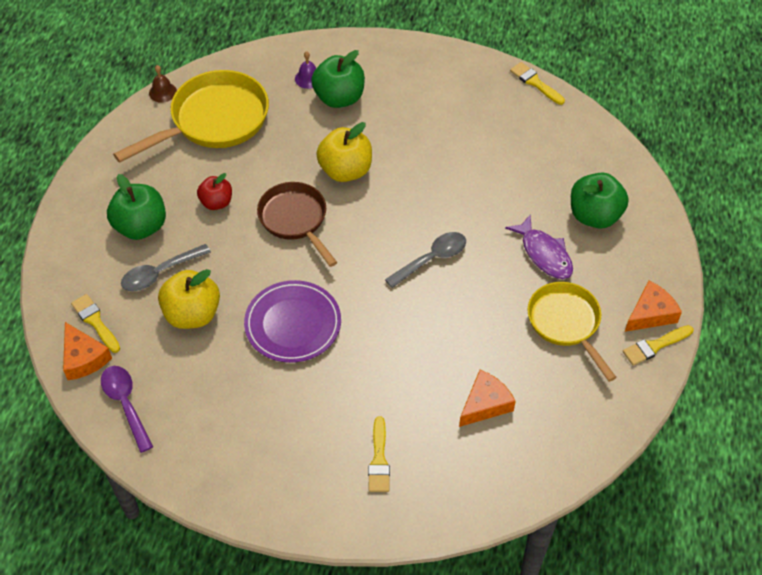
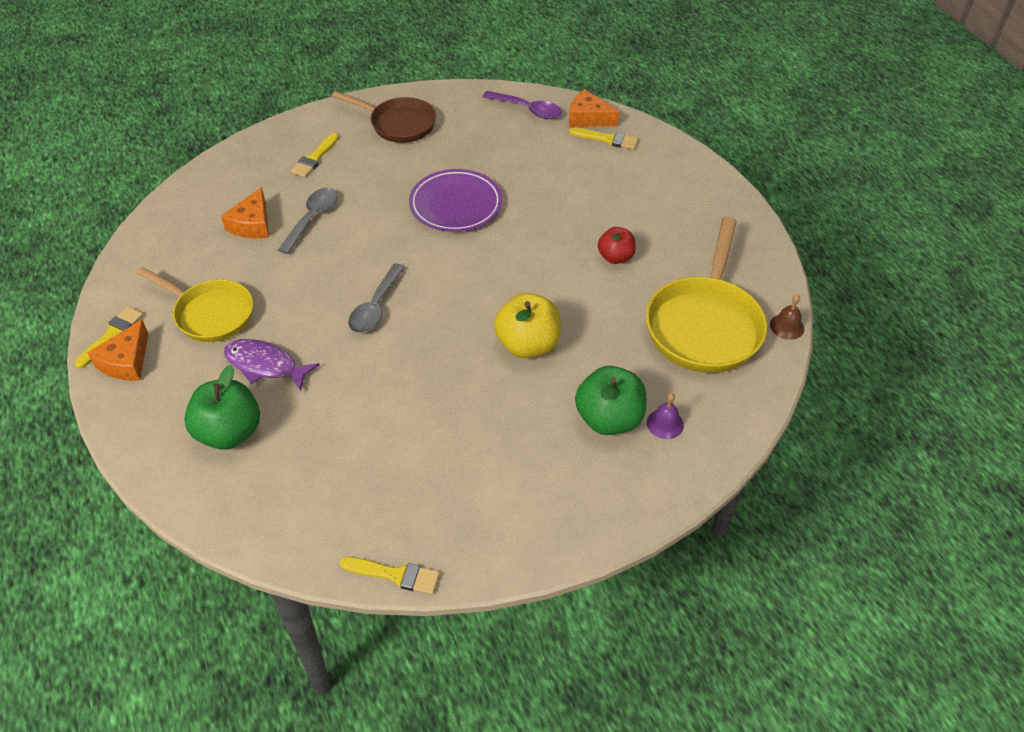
camera: 145 degrees right, 5 degrees down
green apple [107,174,166,240] -> none
grey spoon [121,244,211,291] -> grey spoon moved to [278,188,337,254]
yellow apple [158,269,220,329] -> none
brown pan [257,182,337,267] -> brown pan moved to [332,91,436,143]
yellow brush [368,416,390,492] -> yellow brush turned 120 degrees counterclockwise [291,133,339,178]

